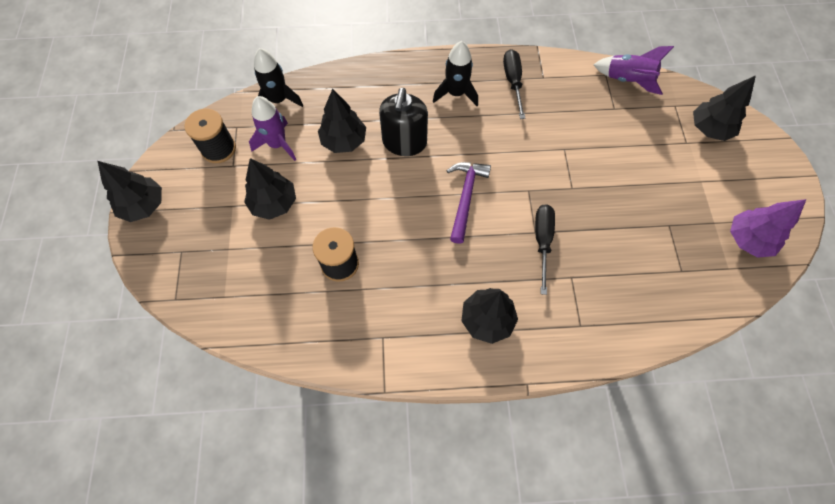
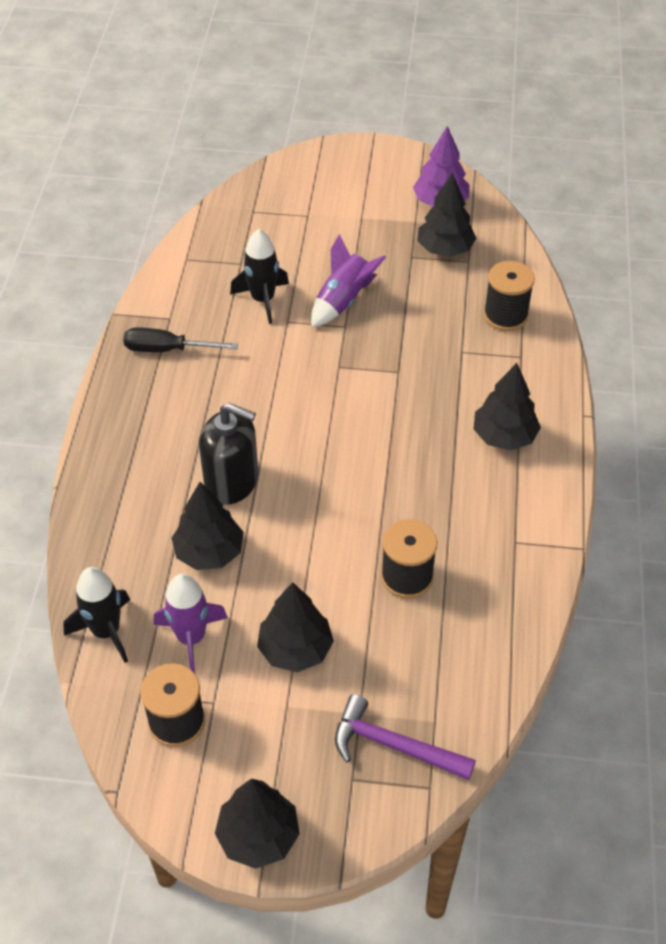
camera: 80 degrees left, 15 degrees down
black rocket [433,41,478,106] -> black rocket moved to [230,229,289,324]
purple hammer [446,162,491,244] -> purple hammer moved to [335,694,476,780]
black screwdriver [535,204,555,295] -> none
purple rocket [593,46,674,95] -> purple rocket moved to [311,234,386,327]
black tree [693,75,756,141] -> black tree moved to [417,173,477,257]
none -> black spool [483,261,535,331]

